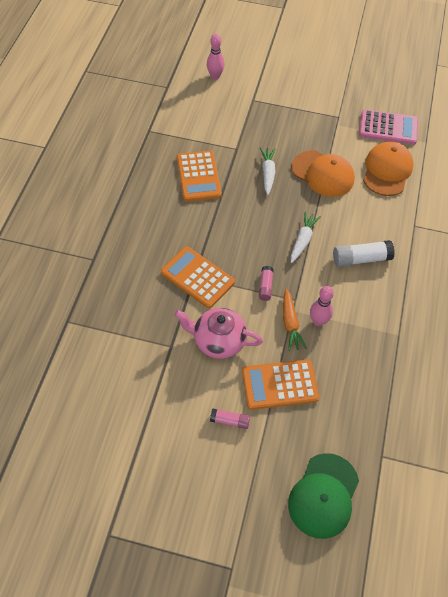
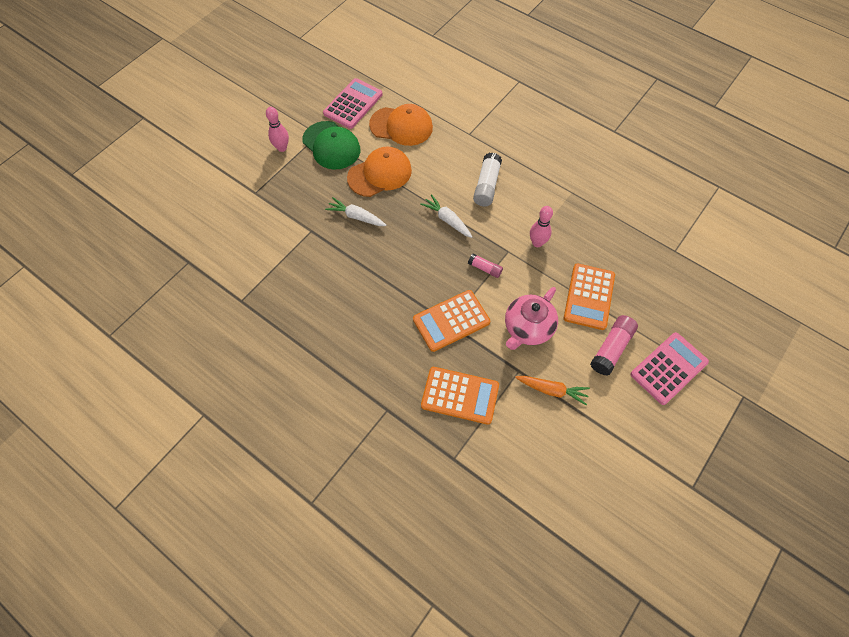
camera: 65 degrees left, 5 degrees up
orange calculator [177,150,222,202] -> orange calculator moved to [421,367,499,425]
pink bowling pin [207,34,225,80] -> pink bowling pin moved to [266,107,289,152]
pink glue stick [210,408,250,429] -> pink glue stick [590,315,638,376], size x1.71
orange carrot [283,288,307,351] -> orange carrot moved to [515,376,590,405]
green cap [288,453,359,539] -> green cap moved to [302,121,360,170]
orange cap [363,141,414,196] -> orange cap turned 150 degrees clockwise [369,104,433,146]
none -> pink calculator [630,332,709,405]

